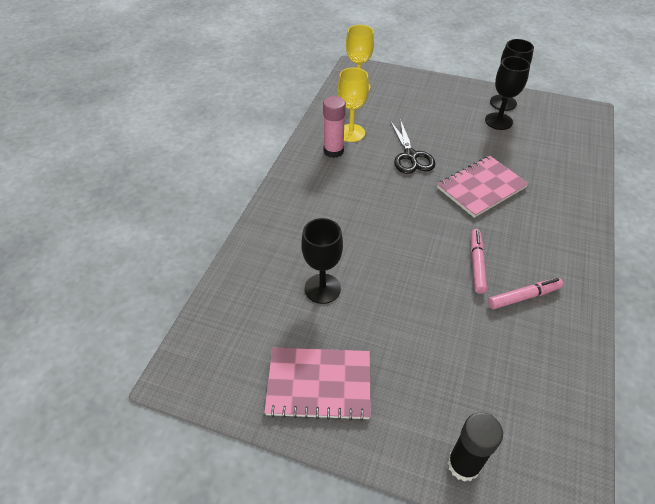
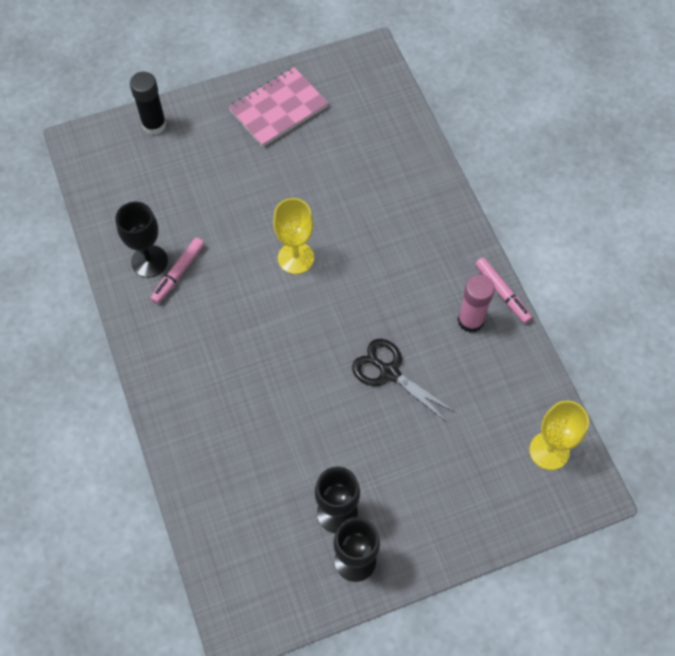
camera: 140 degrees right, 15 degrees up
black goblet [301,218,343,304] -> black goblet moved to [116,202,168,278]
yellow goblet [338,68,369,142] -> yellow goblet moved to [273,198,314,274]
pink notebook [437,156,529,218] -> none
pink marker [471,229,487,294] -> pink marker moved to [475,257,532,324]

